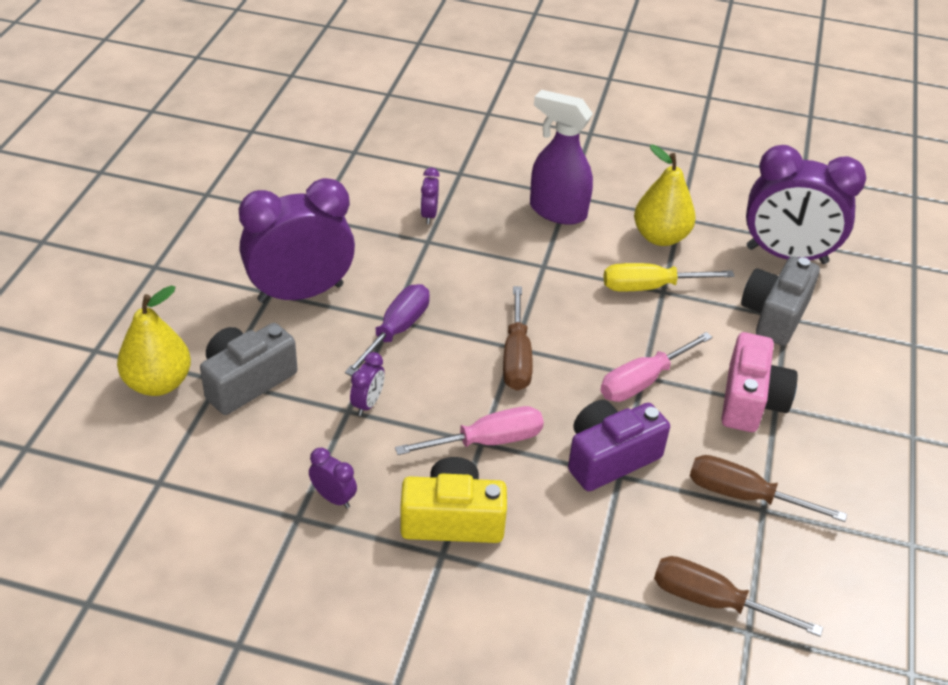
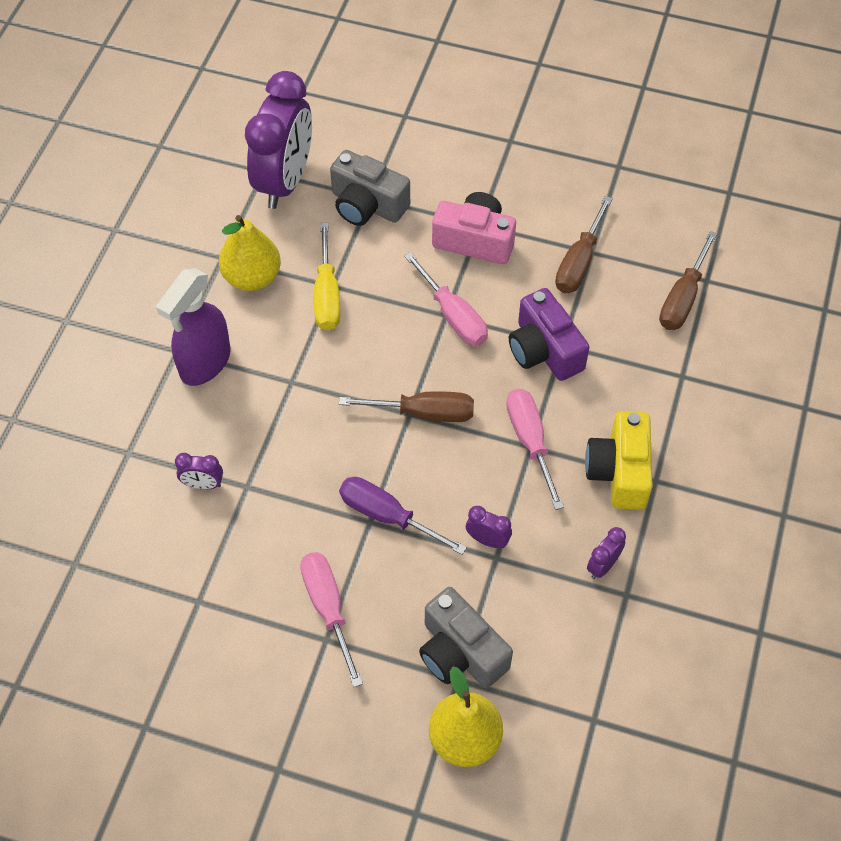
camera: 85 degrees left, 15 degrees up
purple clock [239,178,355,303] -> pink screwdriver [300,552,363,687]

